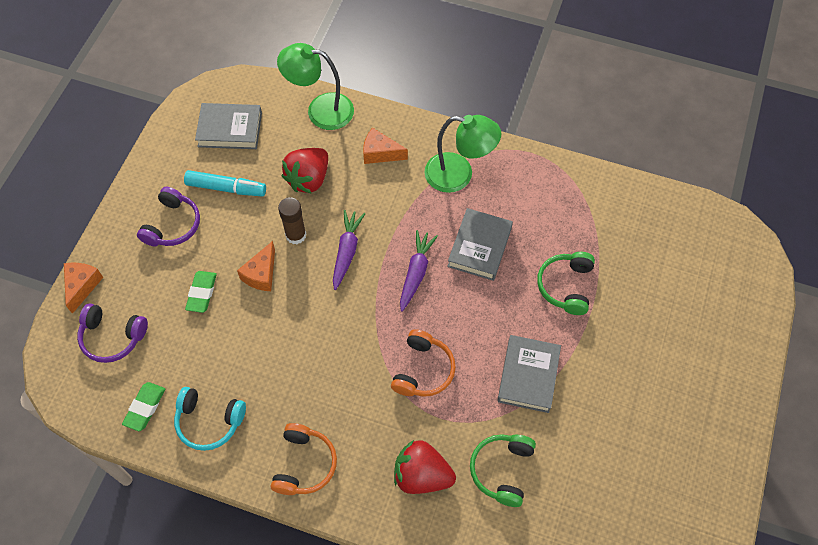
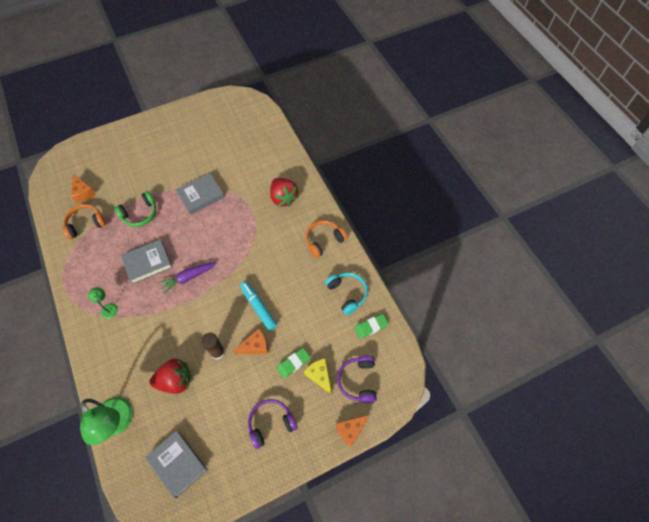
camera: 135 degrees left, 0 degrees up
purple headphones [77,303,148,363] -> purple headphones turned 150 degrees counterclockwise [337,356,377,403]
turquoise marker [184,170,266,196] -> turquoise marker moved to [240,281,277,331]
purple carrot [333,210,366,290] -> none
orange cheese [363,128,408,164] -> orange cheese moved to [71,174,96,203]
orange headphones [391,329,456,397] -> orange headphones moved to [62,204,106,240]
green lamp [424,115,502,193] -> green lamp [88,287,118,319], size x0.48
green headphones [470,434,536,507] -> none
none -> yellow cheese [304,358,331,394]

